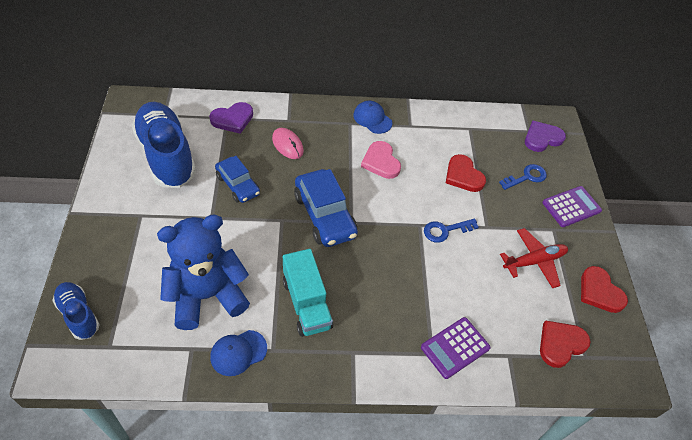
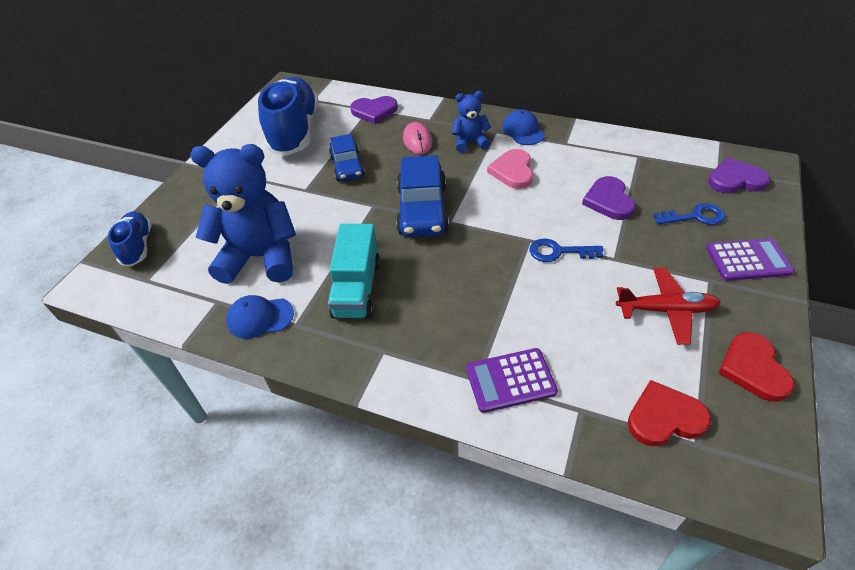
camera: 30 degrees right, 5 degrees down
red heart [446,154,486,192] -> purple heart [582,176,636,220]
none -> blue teddy bear [452,91,491,153]

